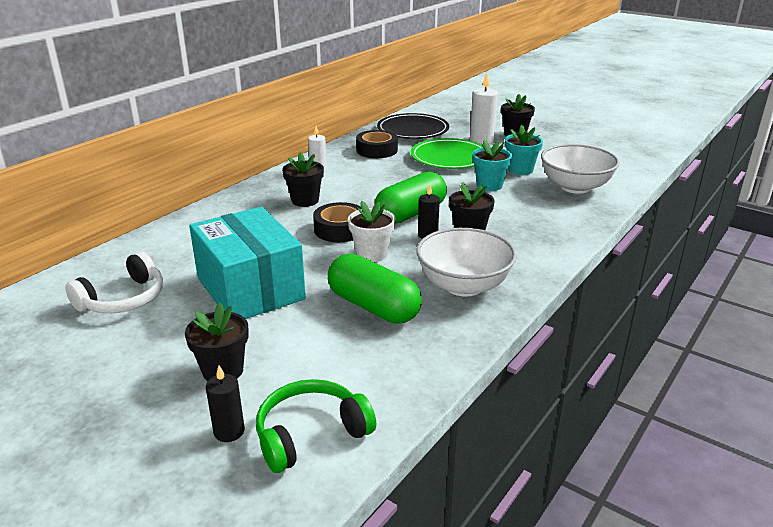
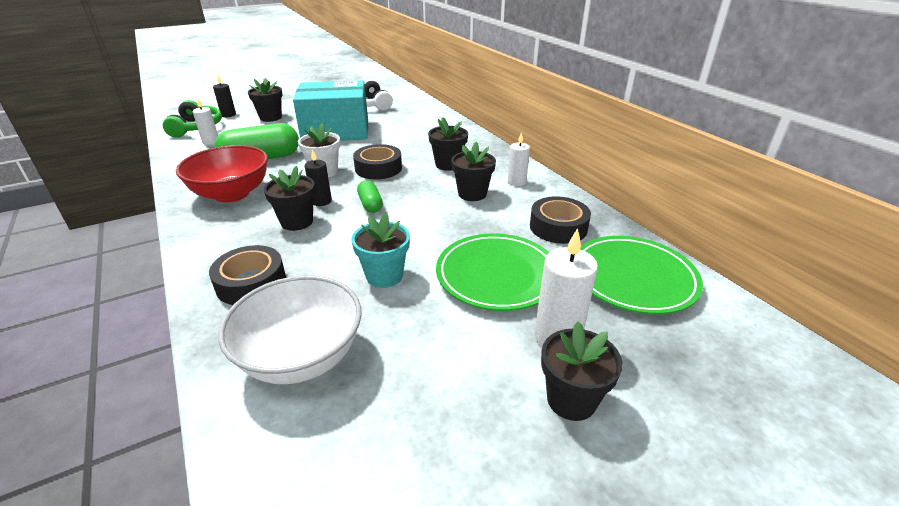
camera: 115 degrees right, 5 degrees up
green capsule [374,172,447,224] -> green capsule [357,180,383,213], size x0.51
black plate [377,113,449,139] -> green plate [580,236,703,314]
white bowl [416,228,517,297] -> red bowl [176,145,268,203]
turquoise flower pot [505,125,543,175] -> none
none -> white candle [193,98,218,145]
none -> black tape [209,245,286,305]
none -> black flower pot [451,142,496,201]

